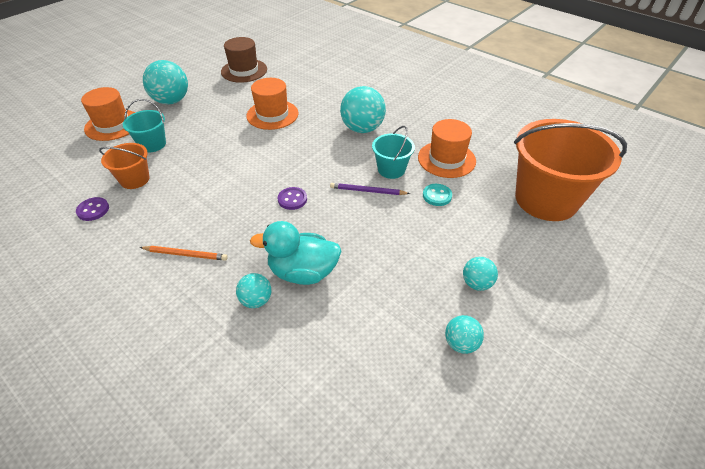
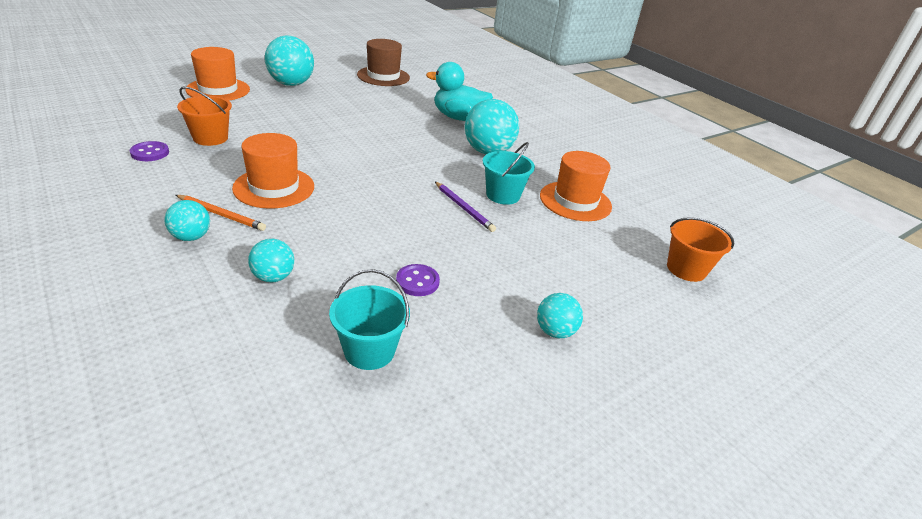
camera: 10 degrees right, 10 degrees down
turquoise bucket [123,99,166,152] -> turquoise bucket moved to [329,269,410,370]
orange hat [246,78,298,130] -> orange hat moved to [232,133,314,209]
turquoise duck [250,221,342,285] -> turquoise duck moved to [426,62,493,121]
purple button [278,187,307,210] -> purple button moved to [396,264,440,296]
purple pencil [330,183,410,195] -> purple pencil turned 150 degrees counterclockwise [435,182,496,232]
turquoise button [423,184,452,206] -> none
turquoise ball [445,315,484,354] -> turquoise ball moved to [164,200,210,241]
orange bucket [514,119,627,221] -> orange bucket [667,217,735,282], size x0.48

